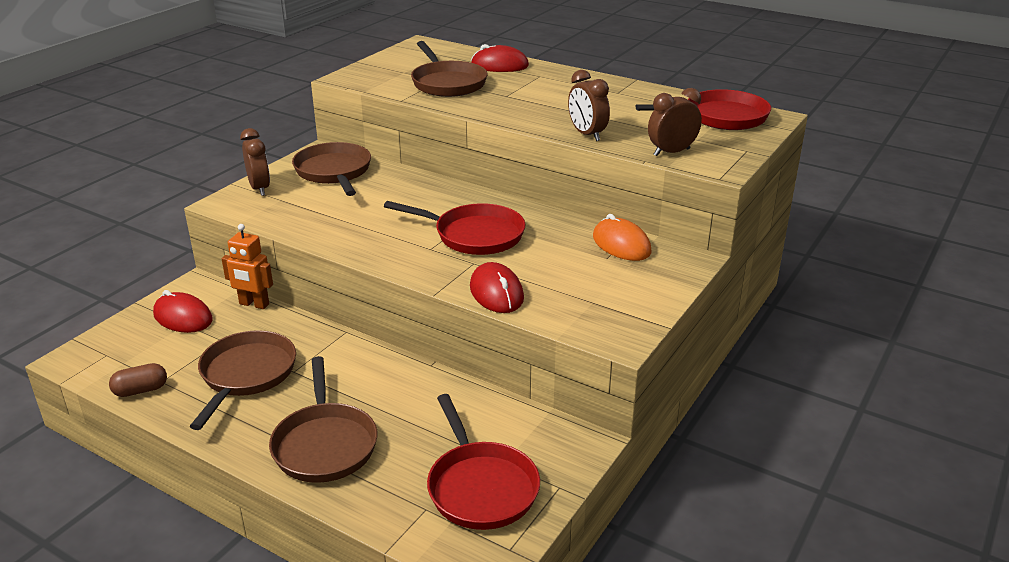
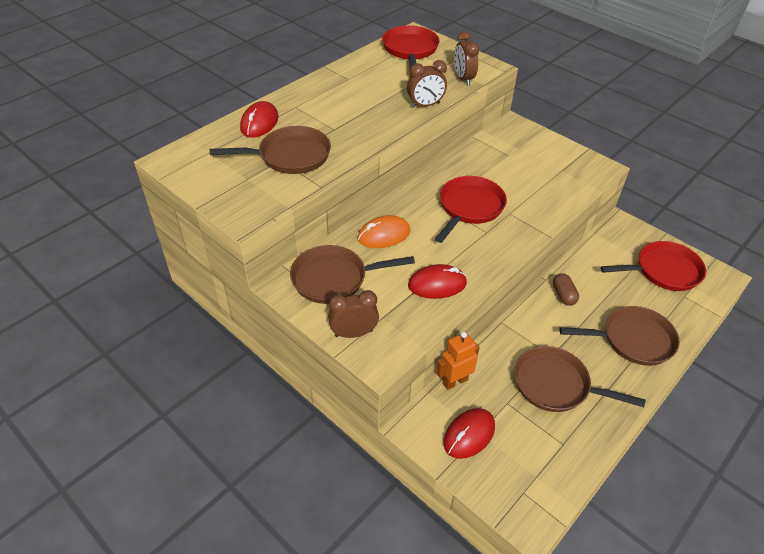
camera: 80 degrees left, 15 degrees up
brown capsule [109,363,167,397] -> brown capsule moved to [553,273,579,306]
orange robot [222,224,273,309] -> orange robot turned 150 degrees counterclockwise [436,332,480,390]
red mouse [470,262,524,313] -> red mouse moved to [408,264,467,299]
orange mouse [593,214,652,261] -> orange mouse moved to [357,215,410,248]

